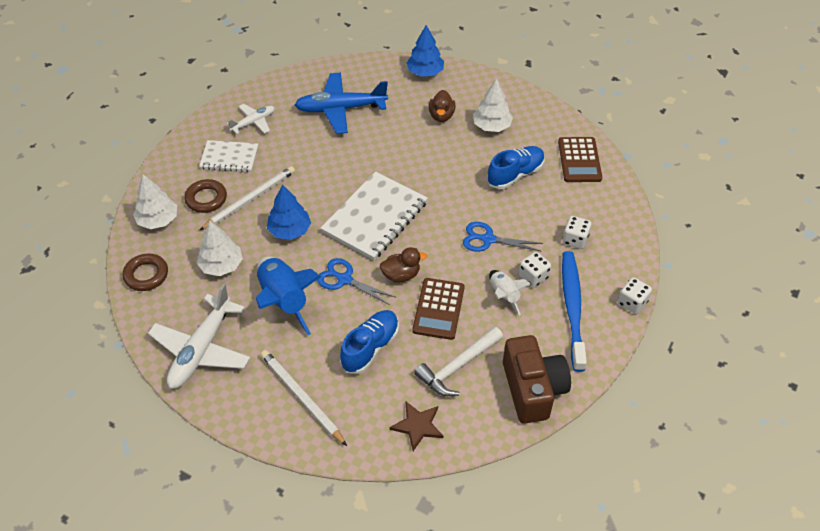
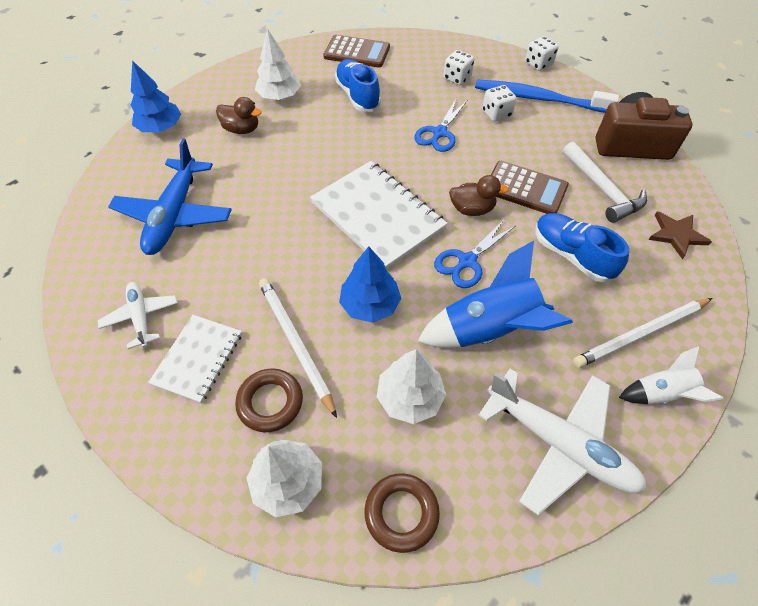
camera: 75 degrees left, 5 degrees up
brown duck [380,247,427,283] -> brown duck turned 90 degrees clockwise [449,175,509,216]
white rocket [489,270,531,316] -> white rocket moved to [619,347,724,404]

